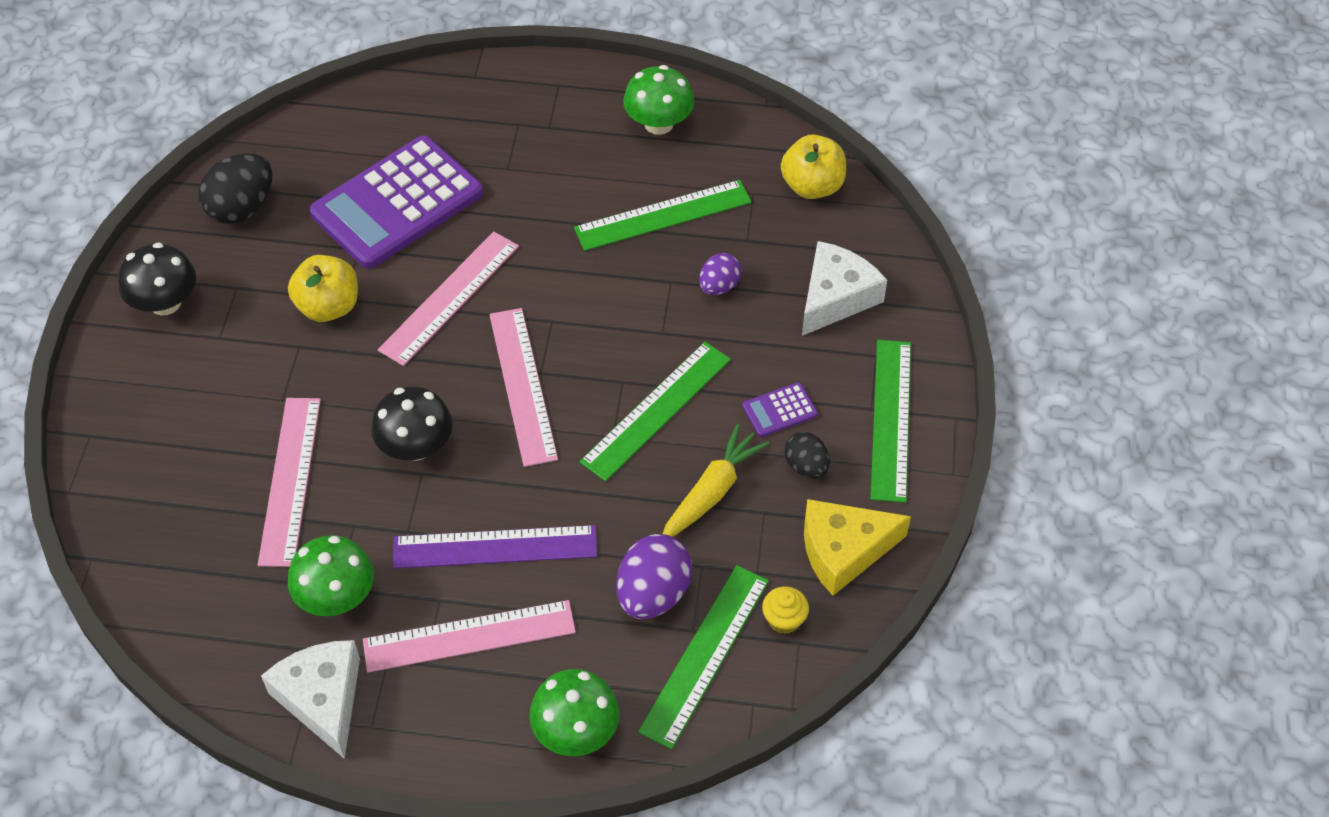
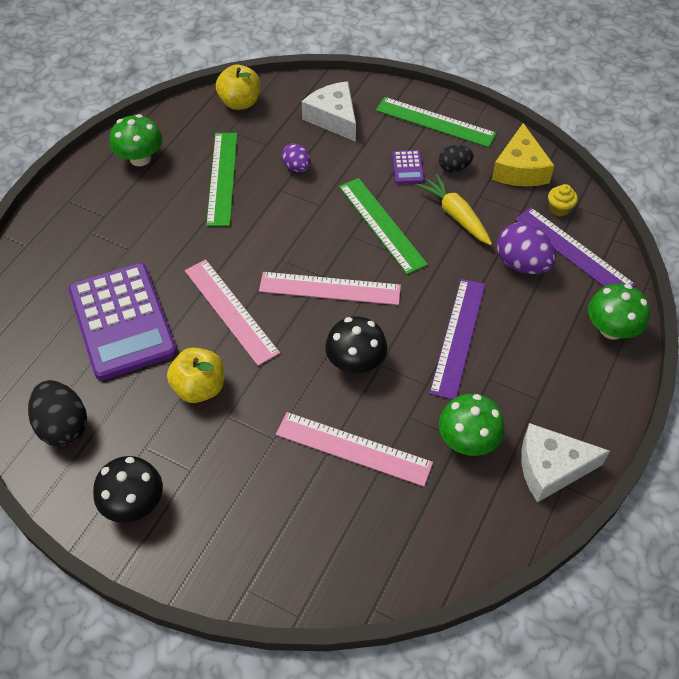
camera: 70 degrees left, 0 degrees up
pink ruler [363,600,576,673] -> none
green ruler [638,565,769,749] -> purple ruler [515,207,636,287]

